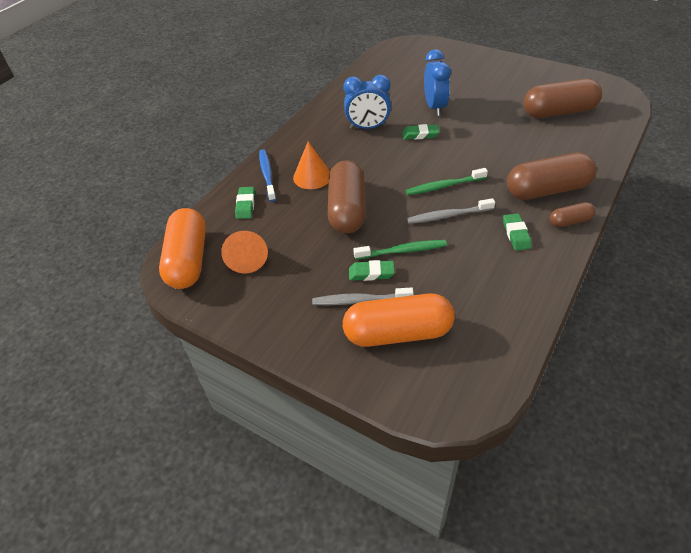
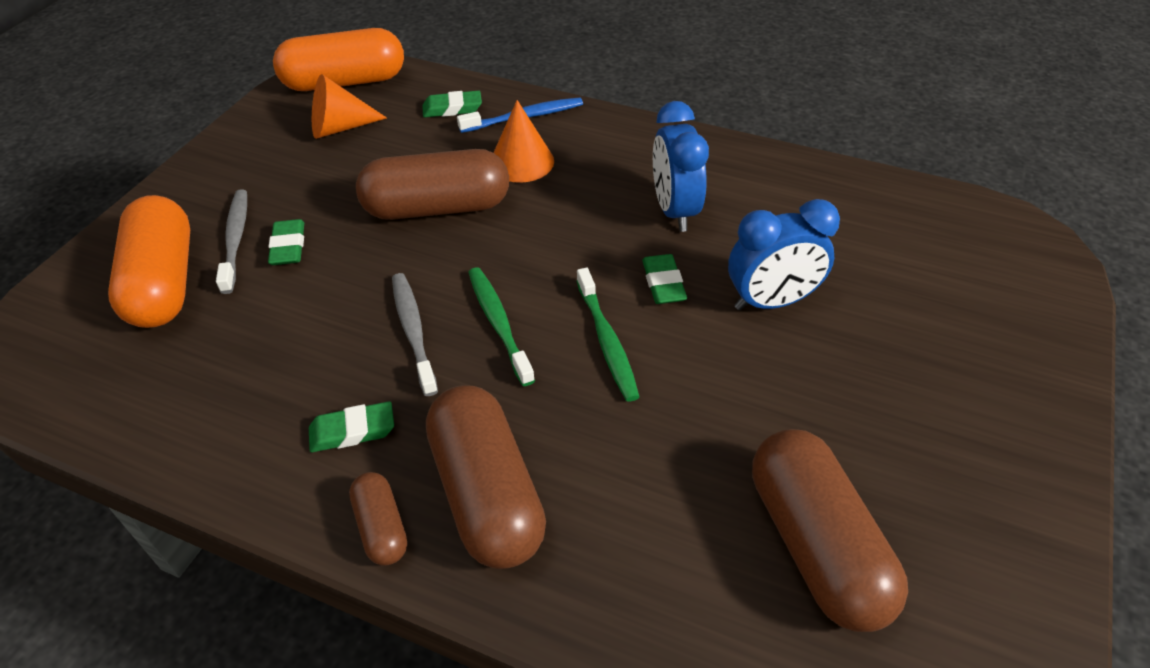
camera: 80 degrees right, 0 degrees up
green toothbrush [353,240,447,260] -> green toothbrush moved to [577,268,639,402]

